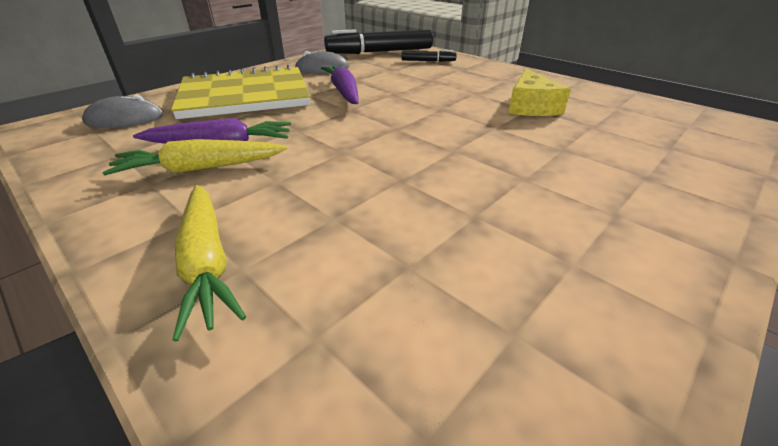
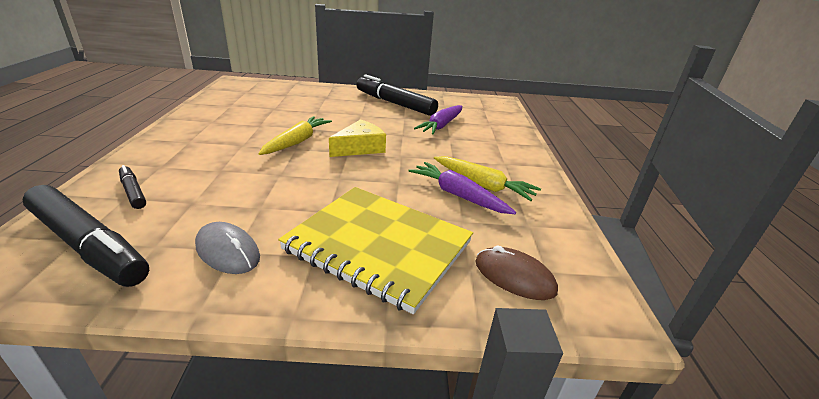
camera: 135 degrees left, 5 degrees down
grey mouse [82,95,163,128] -> brown mouse [475,245,558,300]
yellow carrot [172,185,246,341] -> yellow carrot moved to [258,116,332,155]
purple carrot [321,65,359,104] -> purple carrot moved to [414,105,462,134]
yellow cheese [508,69,571,116] -> yellow cheese moved to [329,119,386,157]
none -> black marker [356,74,438,116]

